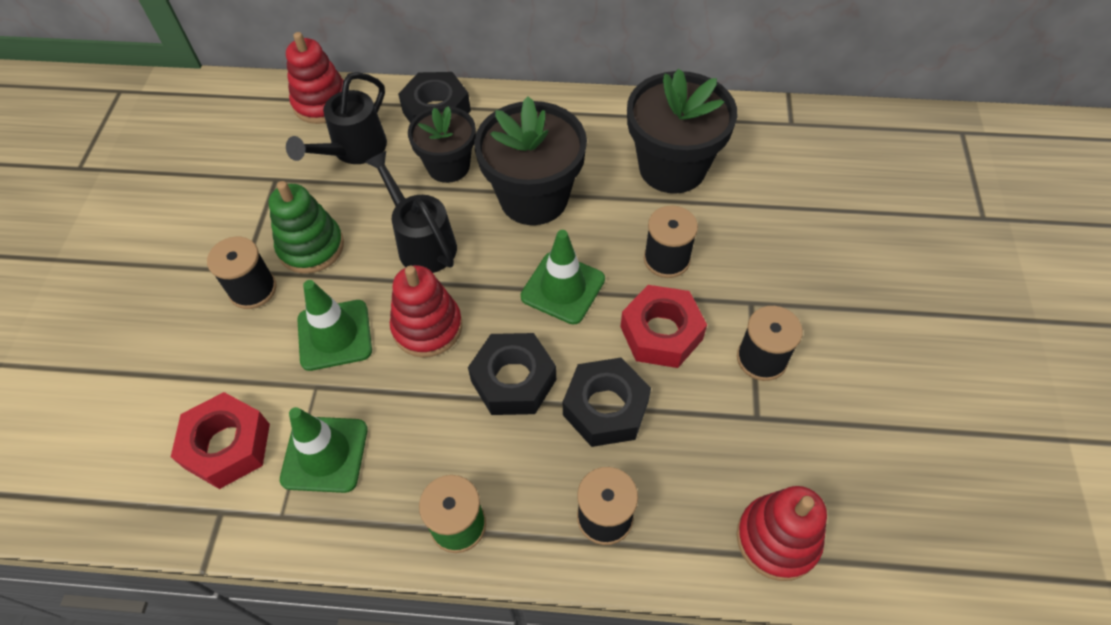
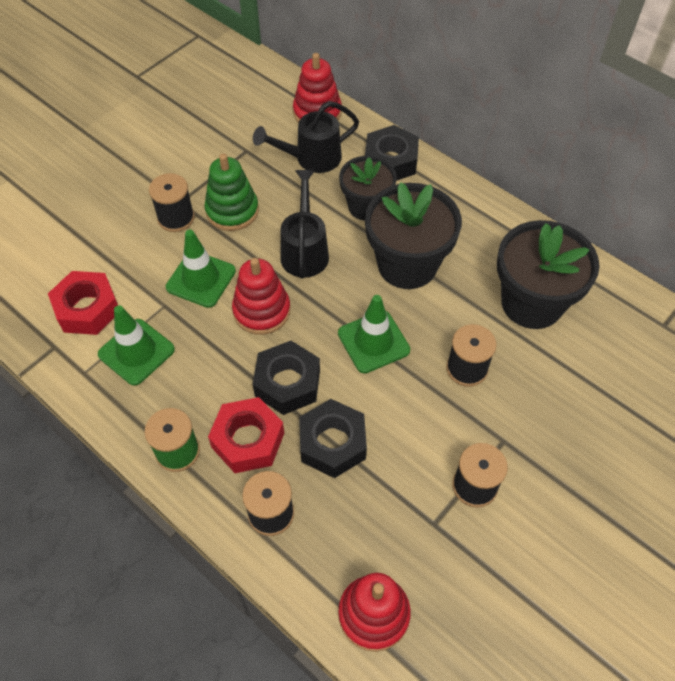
camera: 35 degrees right, 0 degrees up
red nut [621,285,707,368] -> red nut moved to [208,397,284,473]

